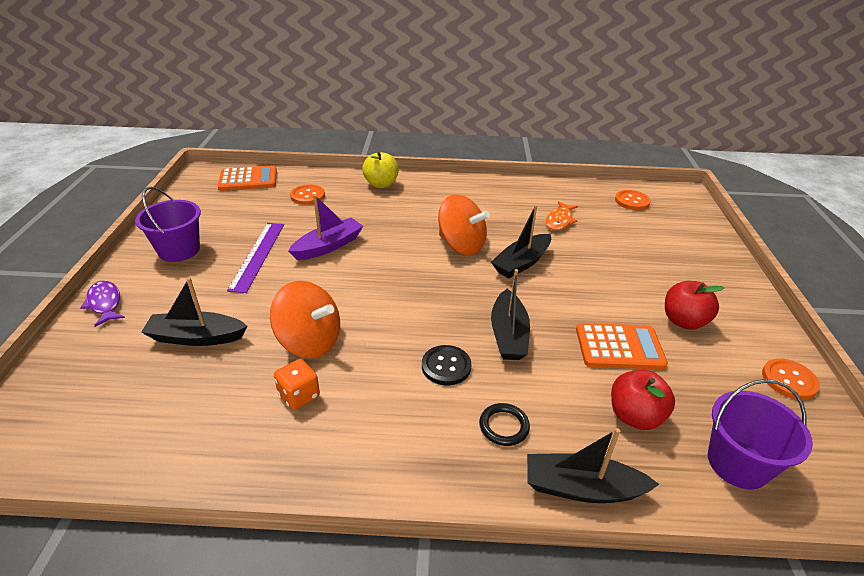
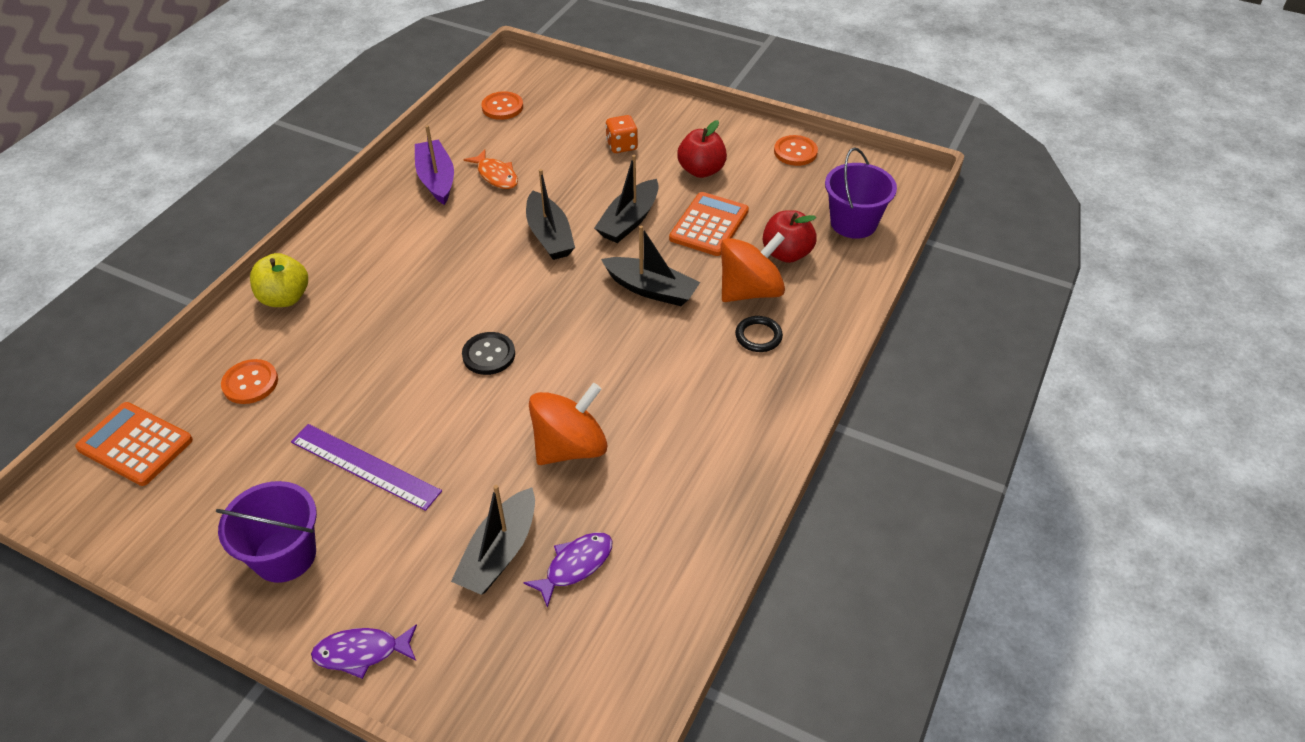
camera: 65 degrees left, 10 degrees up
orange calculator [218,165,277,191] -> orange calculator turned 75 degrees counterclockwise [75,402,193,486]
orange dice [274,359,320,410] -> orange dice moved to [605,115,638,153]
purple boat [288,195,363,260] -> purple boat moved to [415,125,454,205]
black button [422,345,471,385] -> black button moved to [462,332,515,375]
orange spinning top [438,194,490,255] -> orange spinning top moved to [721,232,785,302]
black boat [527,428,659,503] -> black boat moved to [594,155,659,243]
none -> purple fish [523,532,612,608]

